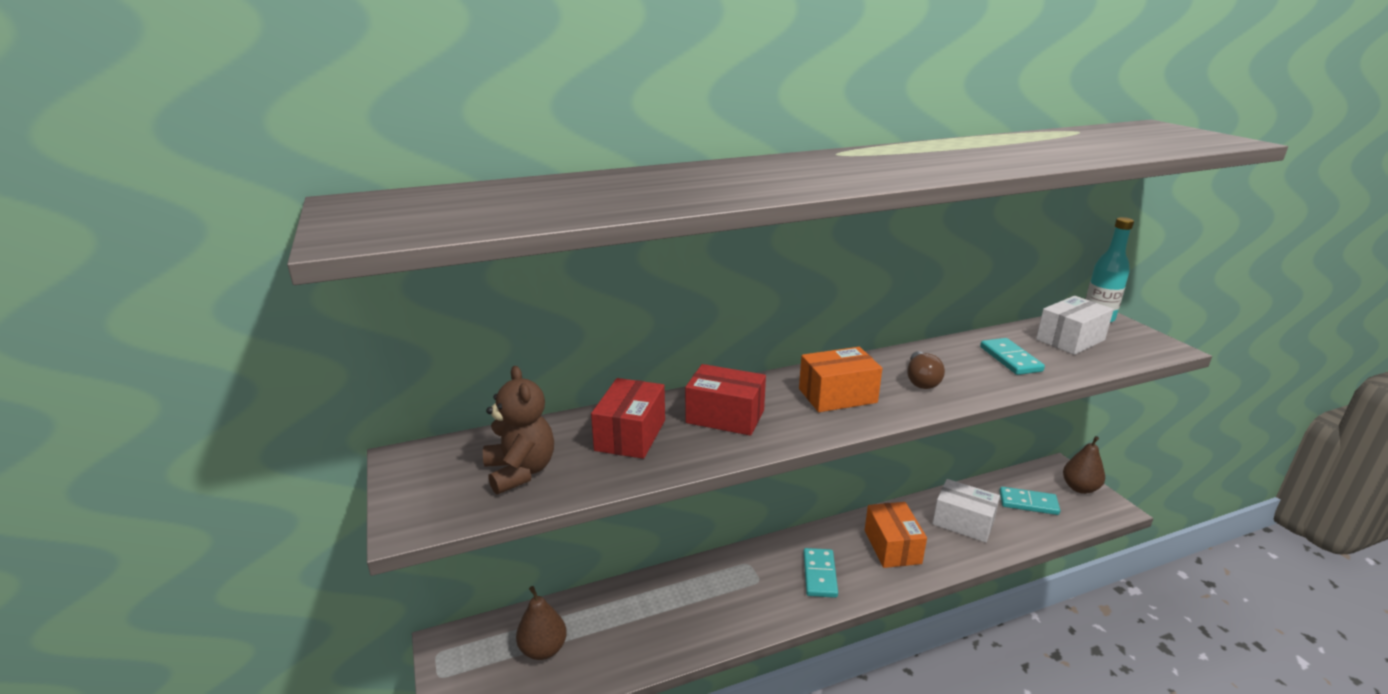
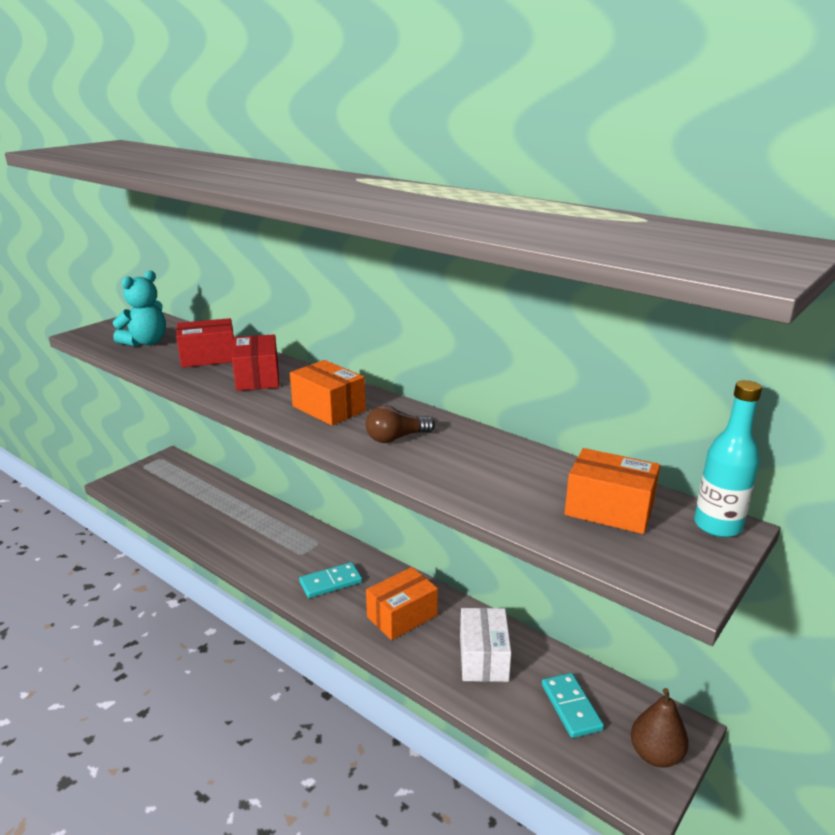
camera: 60 degrees right, 0 degrees up
brown teddy bear [483,366,554,495] -> turquoise teddy bear [113,271,166,347]
brown pear [516,586,567,660] -> none
turquoise domino [980,338,1045,375] -> none
white box [1036,296,1114,355] -> orange box [564,448,660,534]

